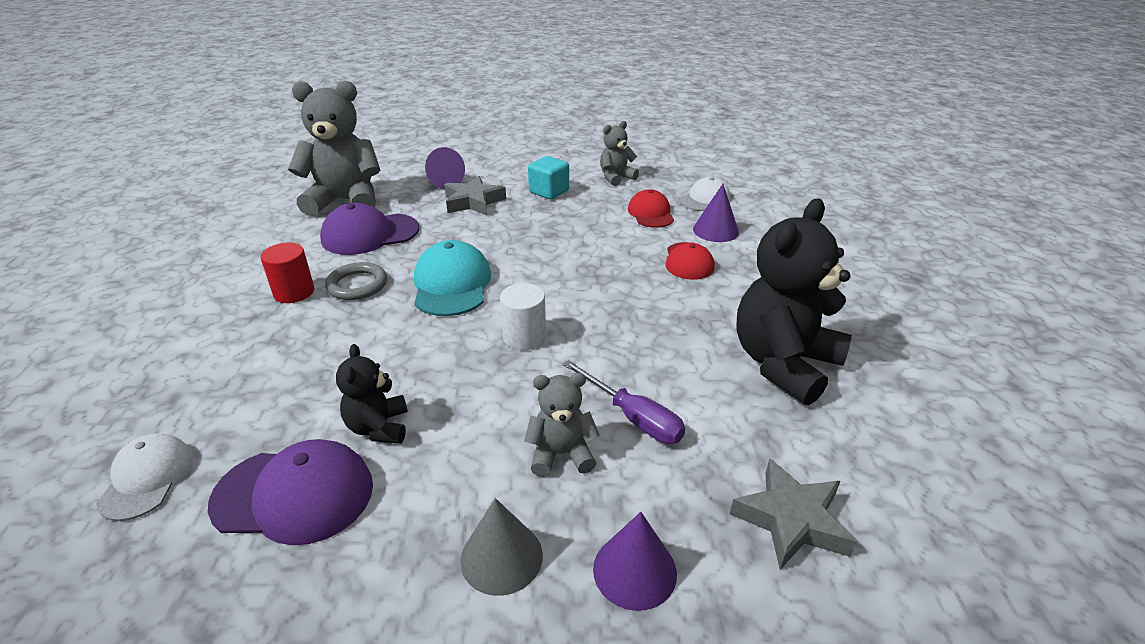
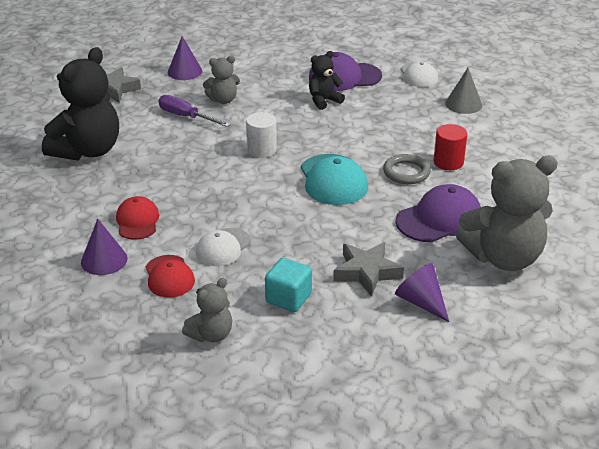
camera: 170 degrees right, 0 degrees up
black teddy bear [336,344,408,444] -> black teddy bear turned 105 degrees counterclockwise [309,51,345,110]
grey cone [460,498,543,596] -> grey cone moved to [445,68,482,114]
white cap [680,177,730,211] -> white cap moved to [196,228,251,266]

